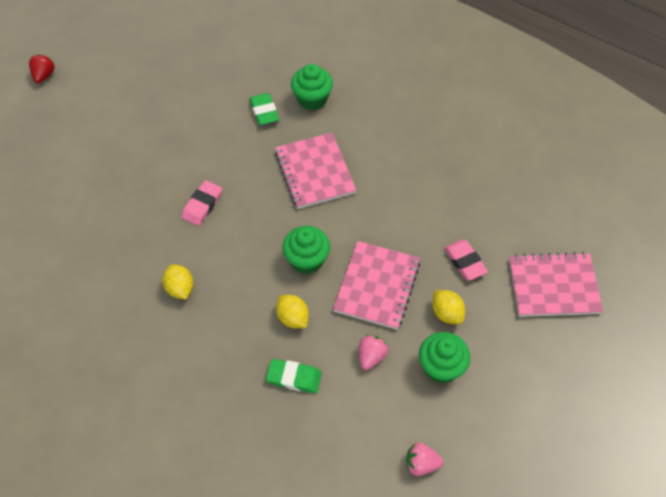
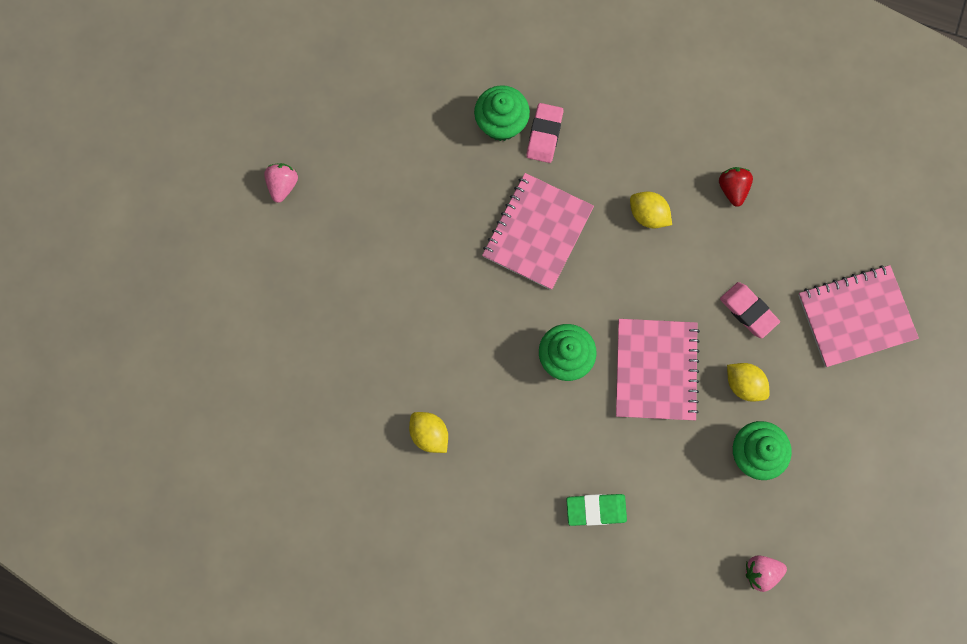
camera: 15 degrees left, 20 degrees up
red strawberry [29,55,55,83] -> red strawberry moved to [719,167,753,207]
pink eraser [181,180,222,226] -> pink eraser moved to [526,103,563,163]
green eraser [249,93,279,125] -> none
pink notebook [275,133,356,209] -> pink notebook turned 60 degrees clockwise [482,173,594,290]
yellow lemon [276,295,309,328] -> yellow lemon moved to [630,192,672,228]
pink strawberry [359,335,389,370] -> pink strawberry moved to [264,163,298,203]

